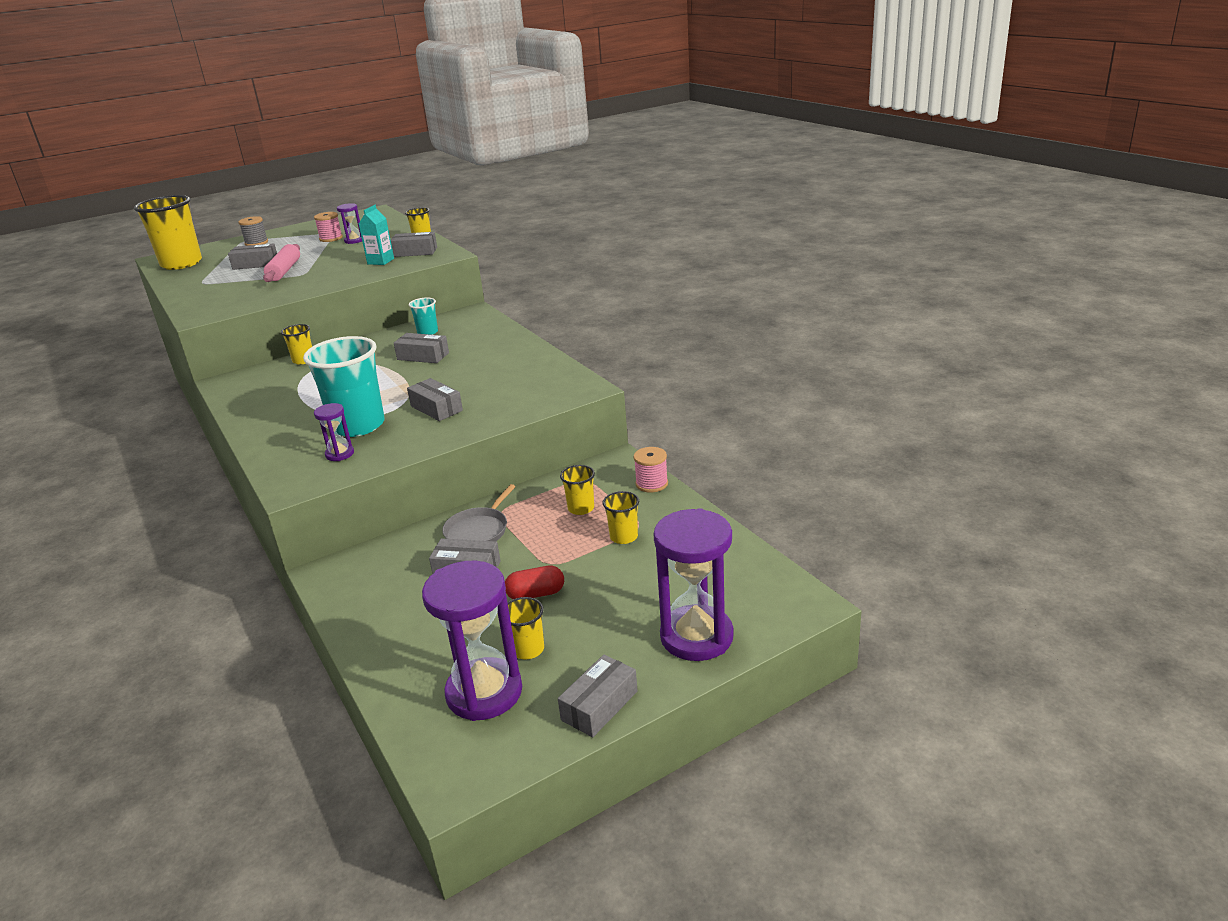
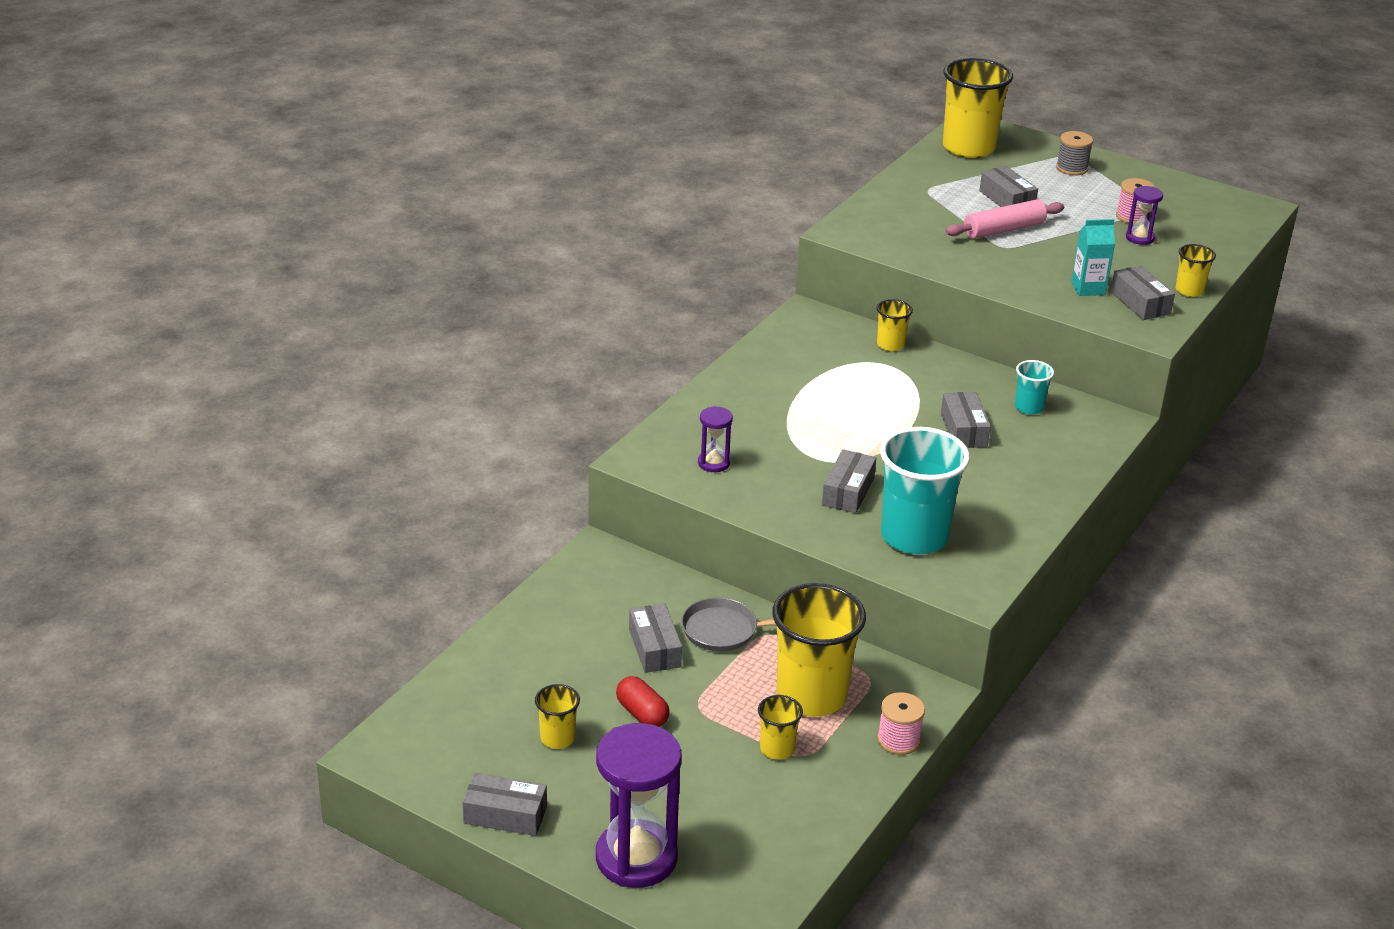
camera: 60 degrees right, 5 degrees up
turquoise cup [303,336,385,437] -> turquoise cup moved to [880,427,970,554]
purple hourglass [422,561,522,721] -> none
yellow cup [560,465,595,515] -> yellow cup [772,583,866,717], size x2.11

